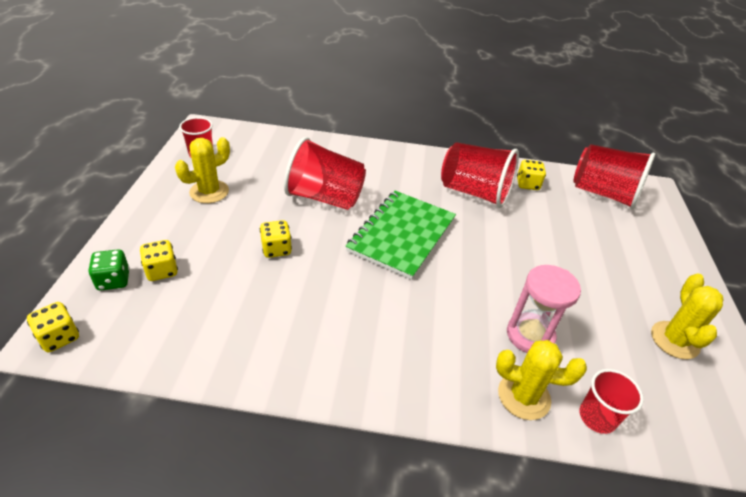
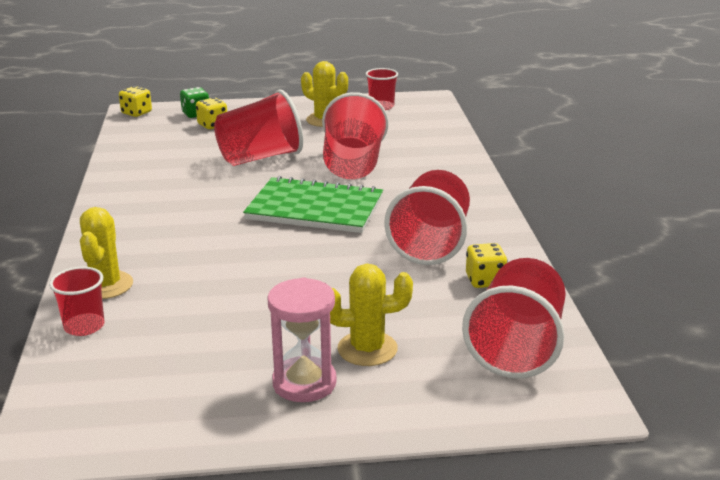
camera: 80 degrees right, 15 degrees down
yellow dice [260,220,292,258] -> red cup [214,89,303,166]
pink hourglass [507,265,581,353] -> pink hourglass moved to [267,277,337,402]
yellow cactus [651,273,724,359] -> yellow cactus moved to [330,264,413,366]

